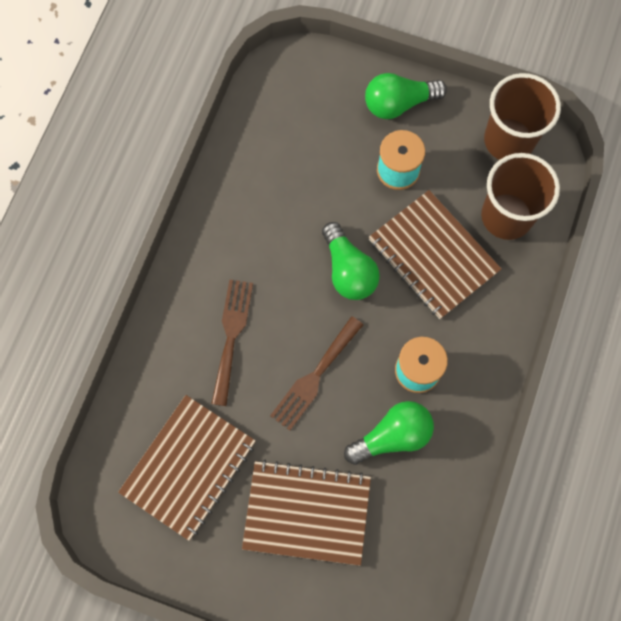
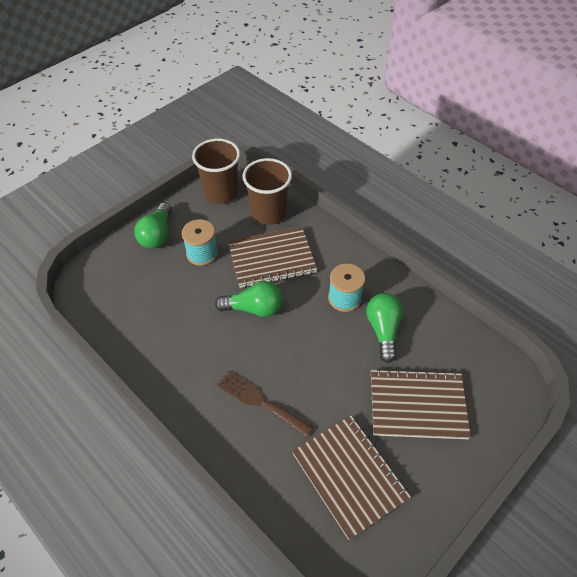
camera: 65 degrees left, 20 degrees down
brown notebook [242,460,371,566] -> brown notebook turned 60 degrees clockwise [371,369,471,439]
brown fork [270,316,363,431] -> none

